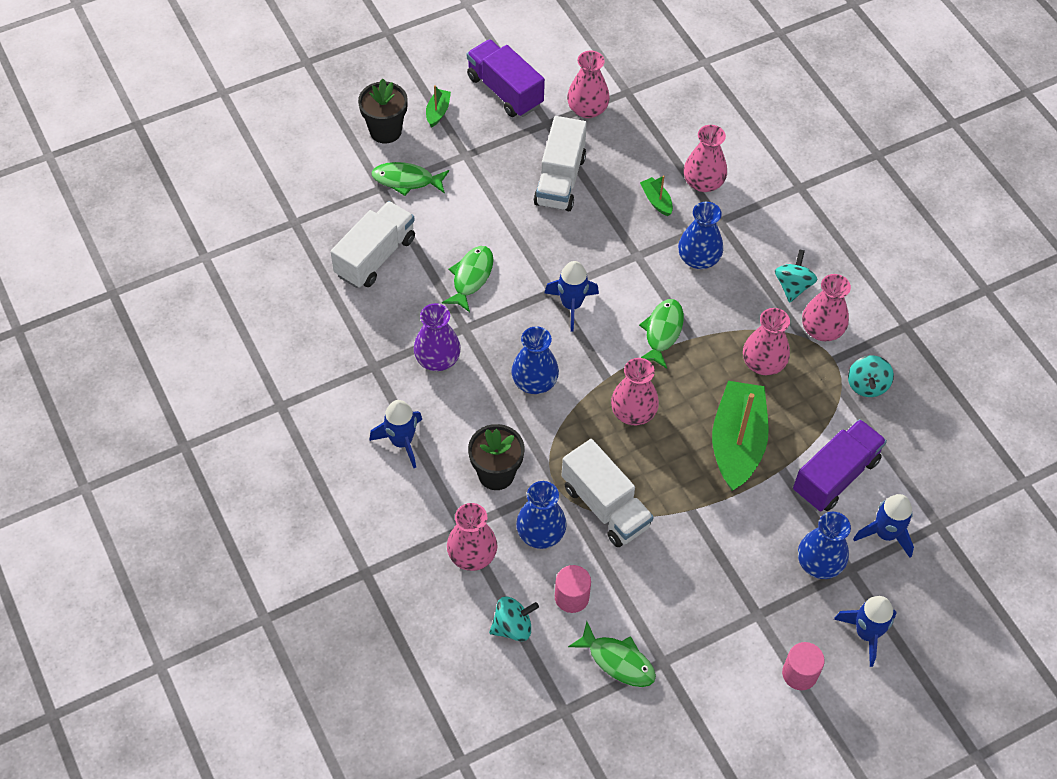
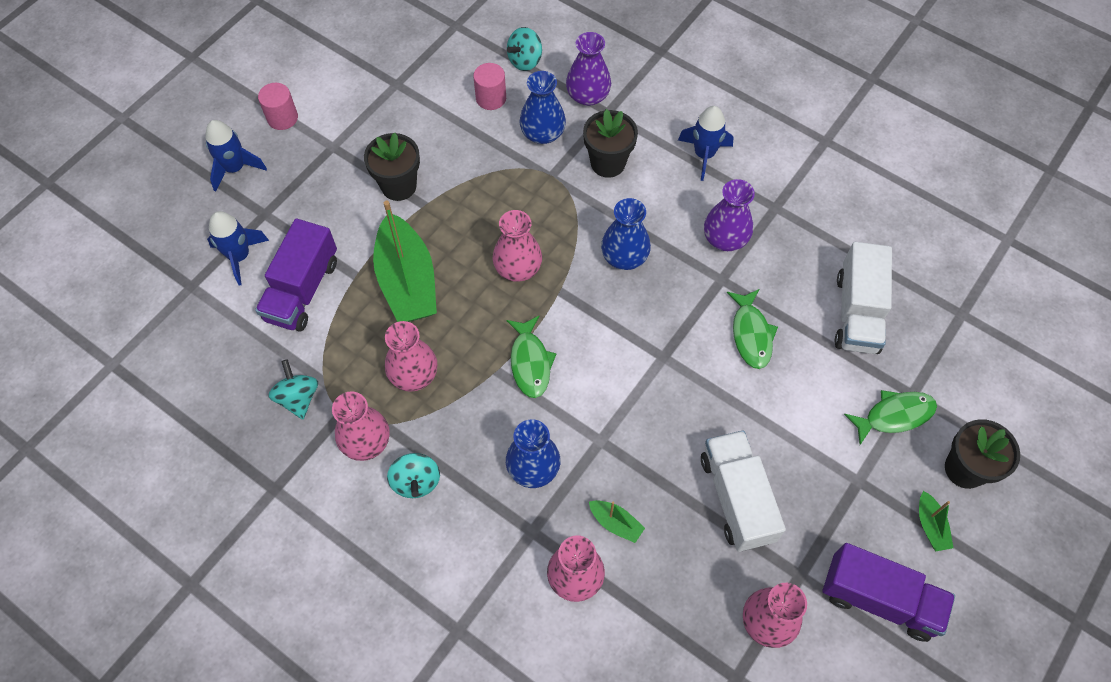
camera: 155 degrees right, 5 degrees up
pink vase [447,503,497,571] -> purple vase [566,32,611,106]
blue rocket [545,261,599,331] -> none
white truck [561,439,654,547] -> none
green fish [568,622,656,687] -> none
blue vase [798,512,851,579] -> none
none -> black flower pot [364,133,420,201]

